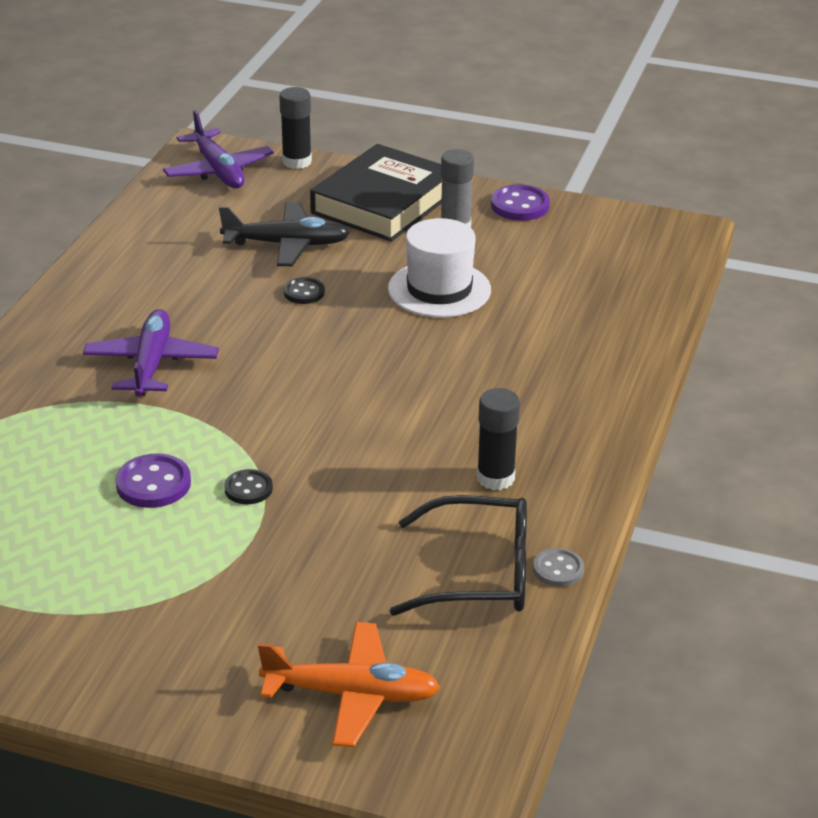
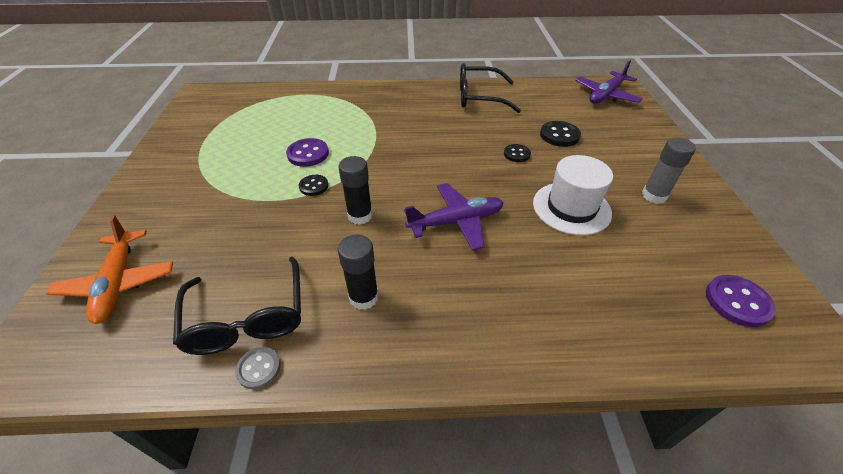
camera: 70 degrees right, 10 degrees up
purple plane [83,309,219,397] -> purple plane moved to [404,183,504,251]
black plane [219,202,350,266] -> black button [540,121,581,147]
black glue stick [279,87,312,169] -> black glue stick moved to [338,156,373,225]
black book [310,144,442,242] -> none
purple button [491,185,550,221] -> purple button moved to [706,275,776,327]
none -> black glasses [460,63,521,113]

